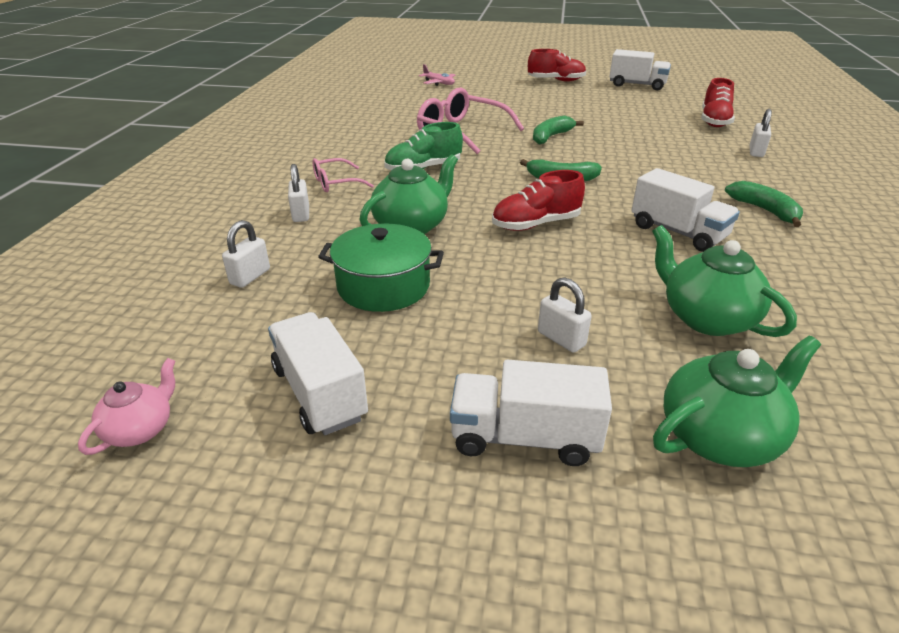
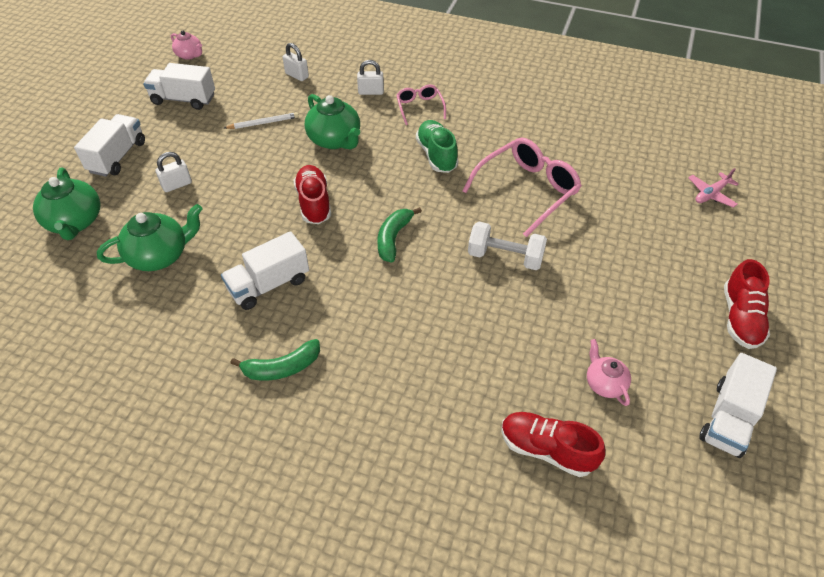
camera: 100 degrees right, 15 degrees up
white truck [268,312,368,435] -> white truck turned 150 degrees counterclockwise [143,63,215,110]
green pot [318,224,444,312] -> white pencil [224,112,299,129]
green banana [533,116,584,144] -> white dumbbell [468,222,547,270]
white padlock [750,109,772,157] -> none
none -> pink teapot [587,339,631,406]

